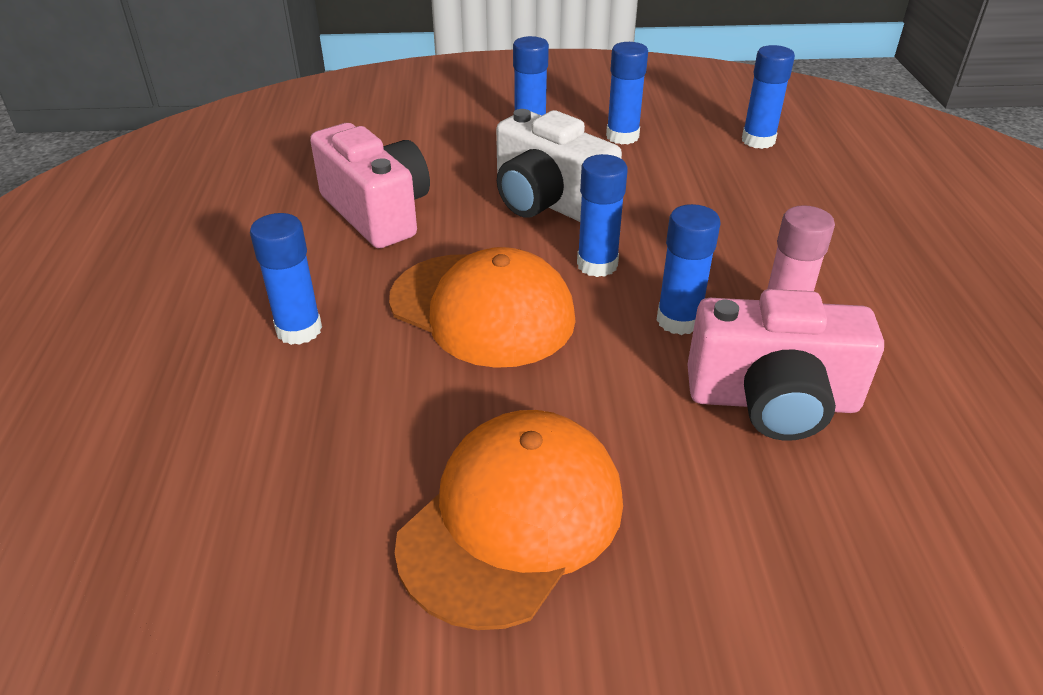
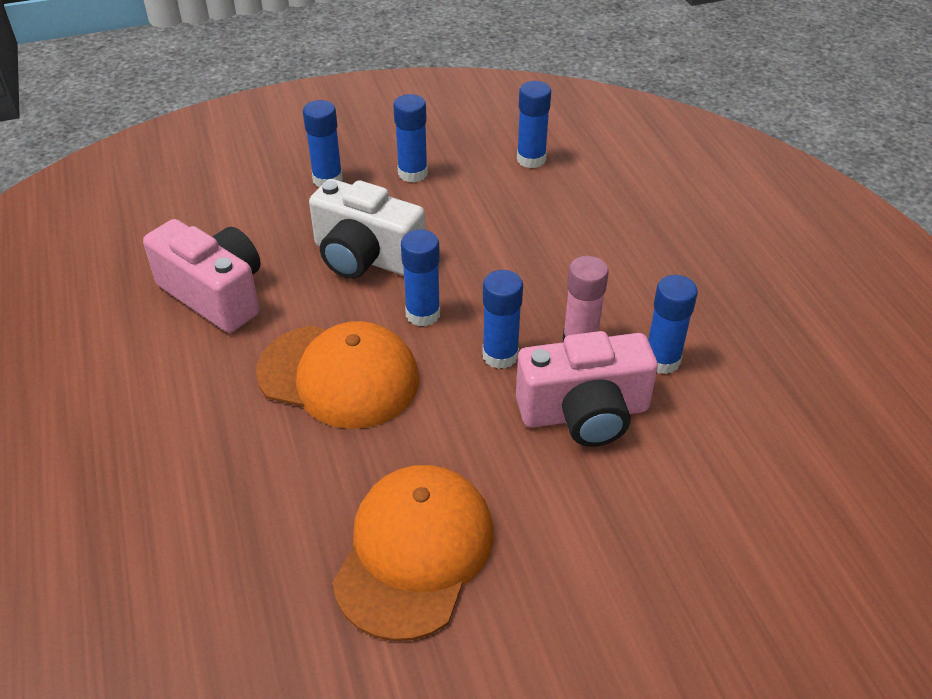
camera: 15 degrees left, 5 degrees up
blue glue stick [250,213,322,345] -> blue glue stick moved to [648,275,698,374]

